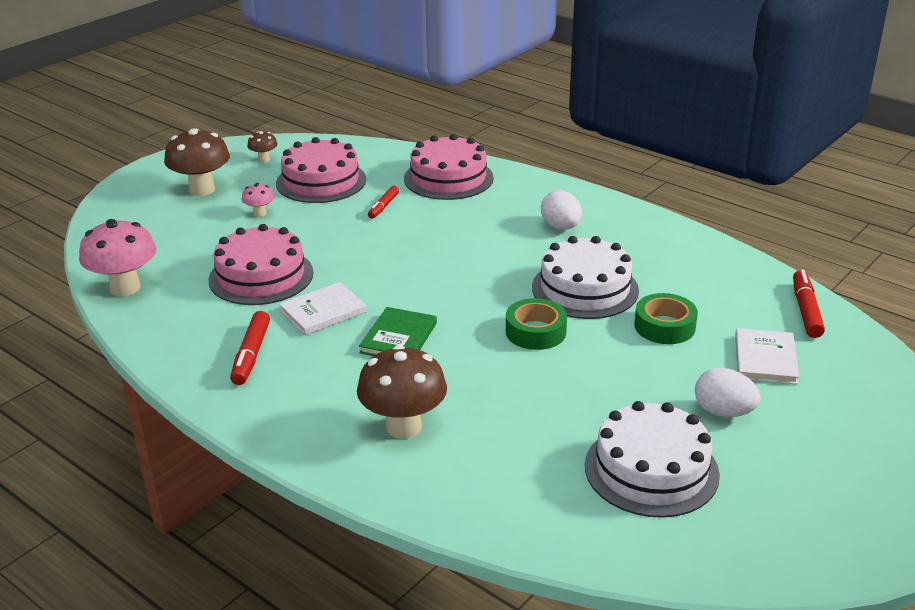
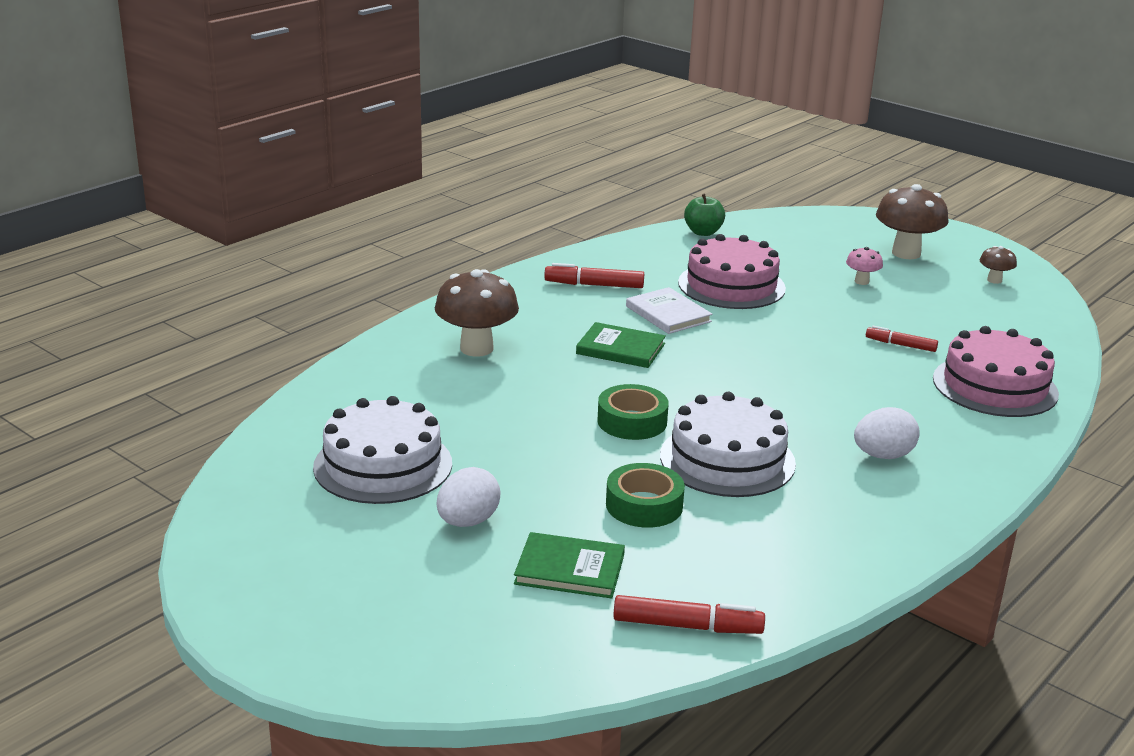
camera: 90 degrees right, 5 degrees down
pink mushroom [79,219,156,296] -> green apple [684,194,725,236]
pink cake [276,137,366,203] -> none
white book [735,328,799,384] -> green book [514,532,625,599]

